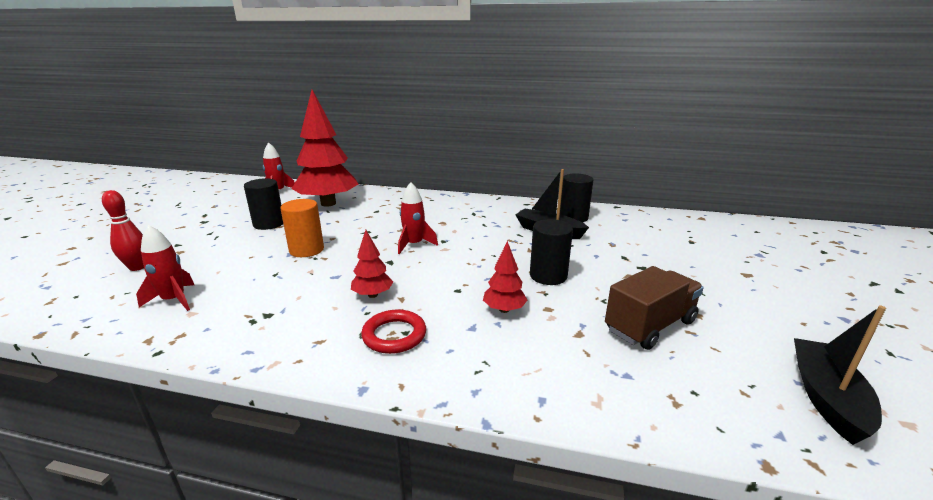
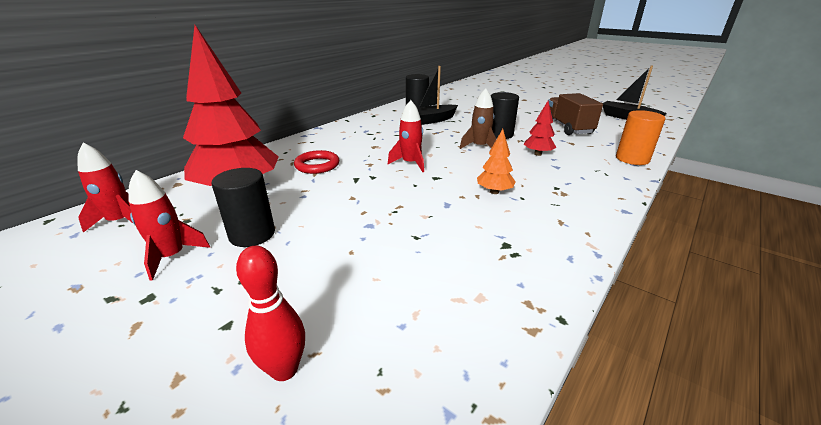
camera: 65 degrees left, 5 degrees up
red rocket [136,225,194,311] -> red rocket moved to [128,170,210,281]
orange cylinder [280,199,324,257] -> orange cylinder moved to [616,110,666,165]
red tree [351,230,393,298] -> orange tree [477,129,516,194]
red ring [361,309,426,354] -> red ring moved to [294,150,339,174]
none -> brown rocket [460,88,496,149]

